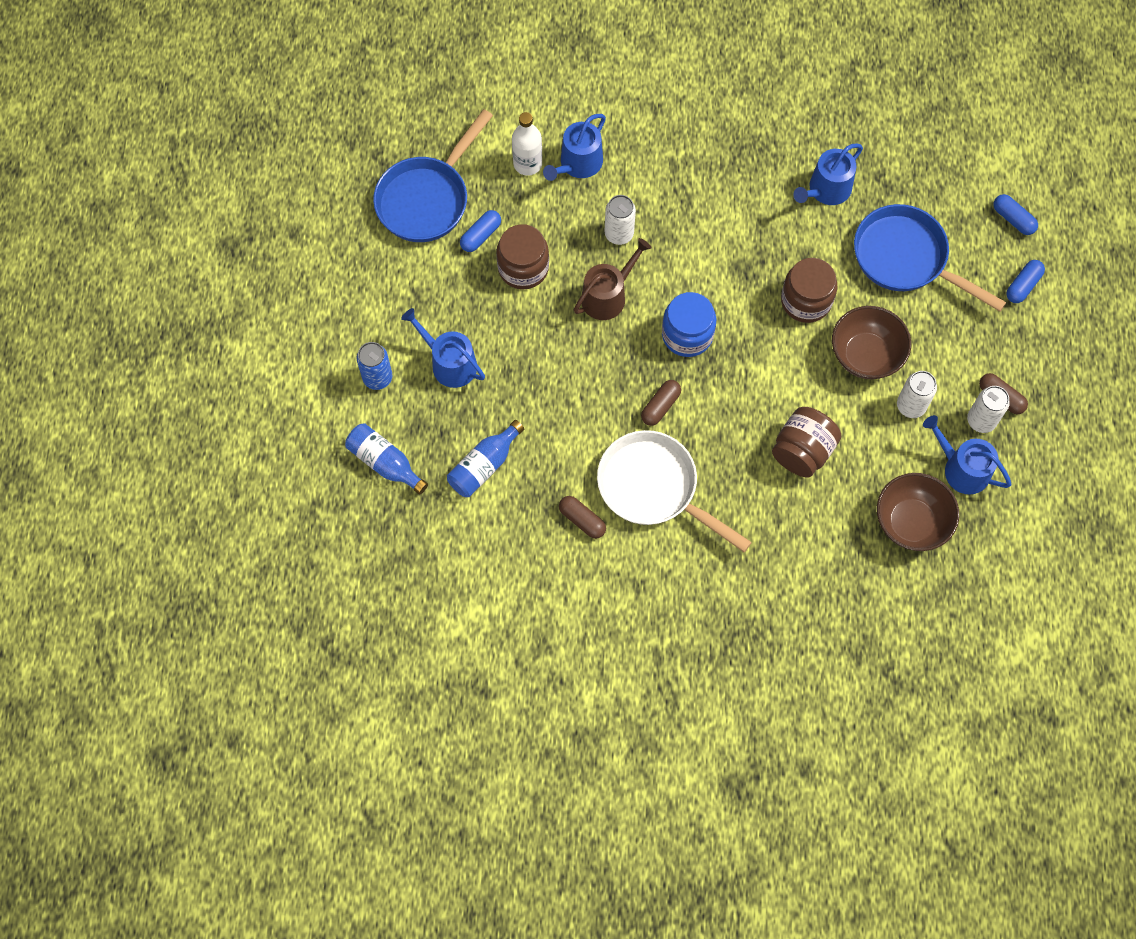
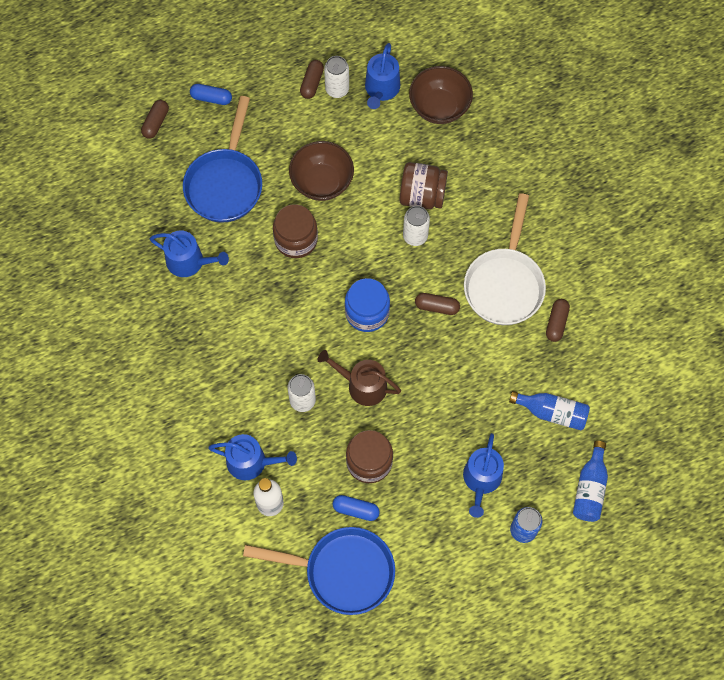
camera: 115 degrees left, 0 degrees up
white can [897,371,937,418] -> white can moved to [403,206,430,246]
blue capsule [993,194,1038,235] -> brown capsule [141,100,169,139]

